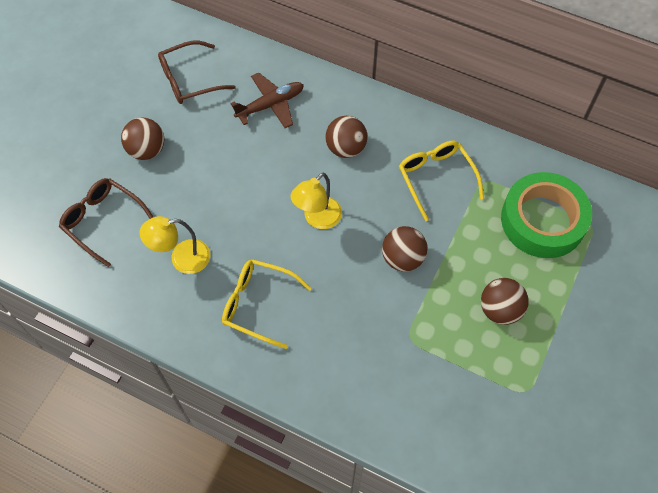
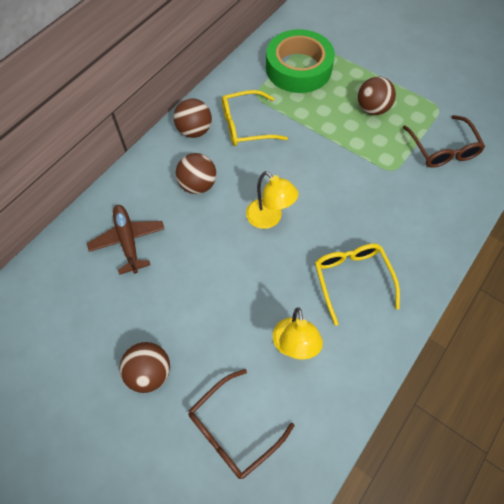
camera: 80 degrees left, 0 degrees up
brown glasses [158,41,236,104] -> brown glasses moved to [403,115,485,168]
yellow glasses [222,259,312,349] -> yellow glasses turned 135 degrees clockwise [315,243,400,326]
brown ball [382,226,428,272] -> brown ball moved to [174,98,212,138]

